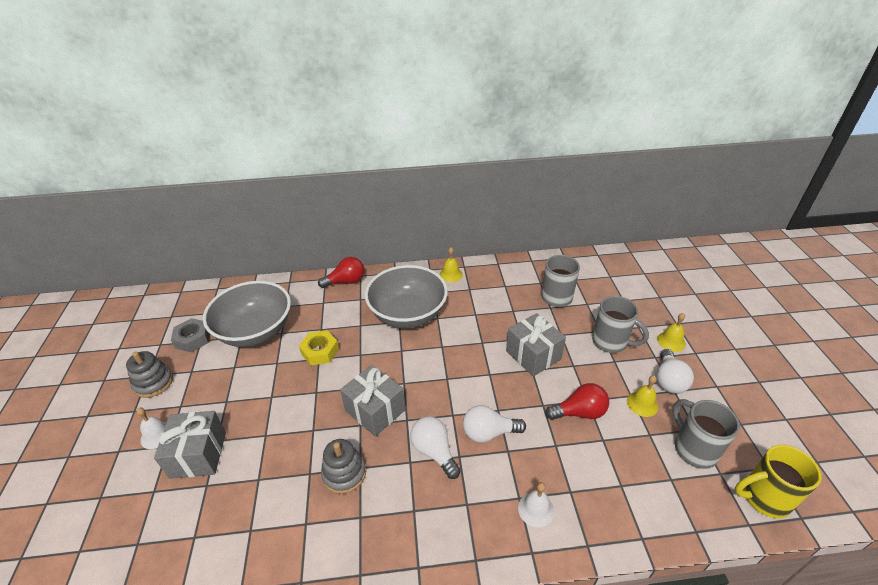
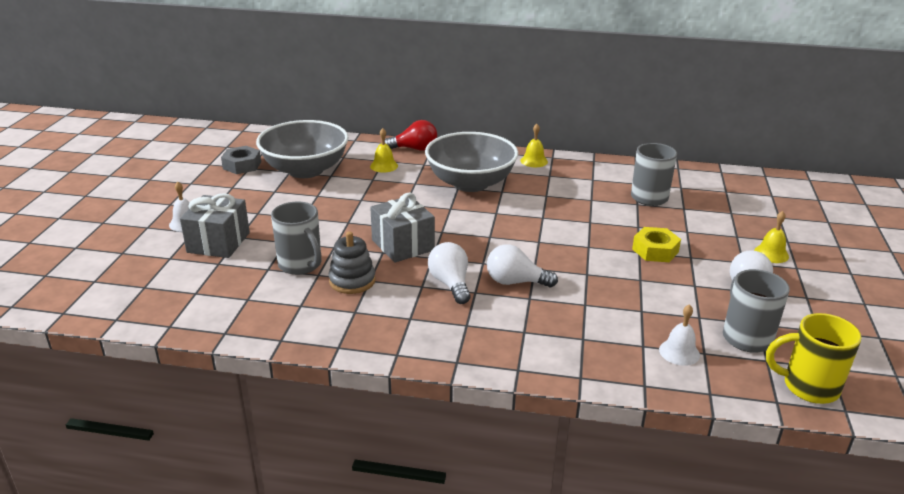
camera: 15 degrees right, 10 degrees down
grey stacking toy [126,351,173,398] -> none
yellow nut [299,330,339,365] -> yellow nut moved to [632,227,681,262]
grey gift [506,313,566,376] -> none
white bell [518,482,554,528] -> white bell moved to [659,304,700,366]
red light bulb [546,383,609,420] -> none
grey mug [592,296,649,353] -> grey mug moved to [271,201,321,275]
yellow bell [627,375,659,417] -> yellow bell moved to [370,128,398,173]

